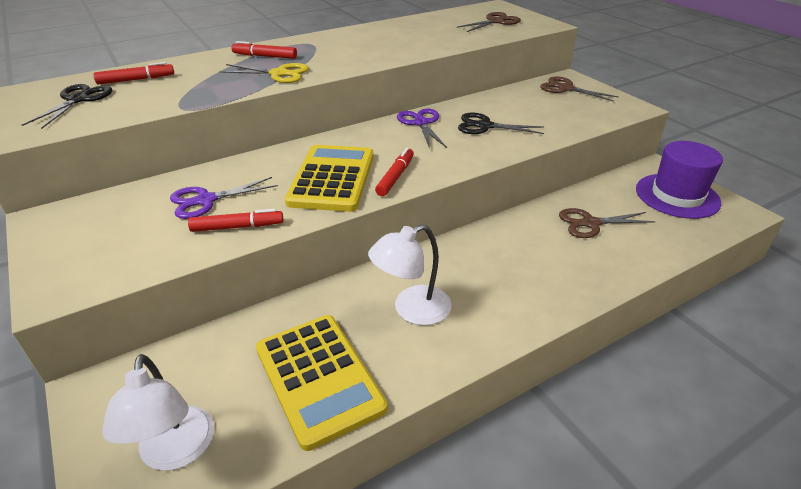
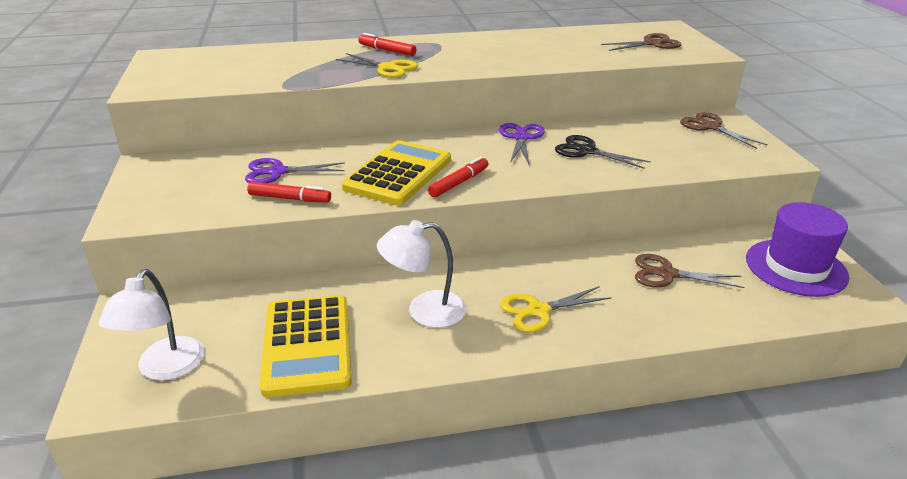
camera: 20 degrees right, 5 degrees down
black scissors [22,84,113,129] -> none
red marker [93,62,174,85] -> none
none -> yellow scissors [500,286,612,333]

